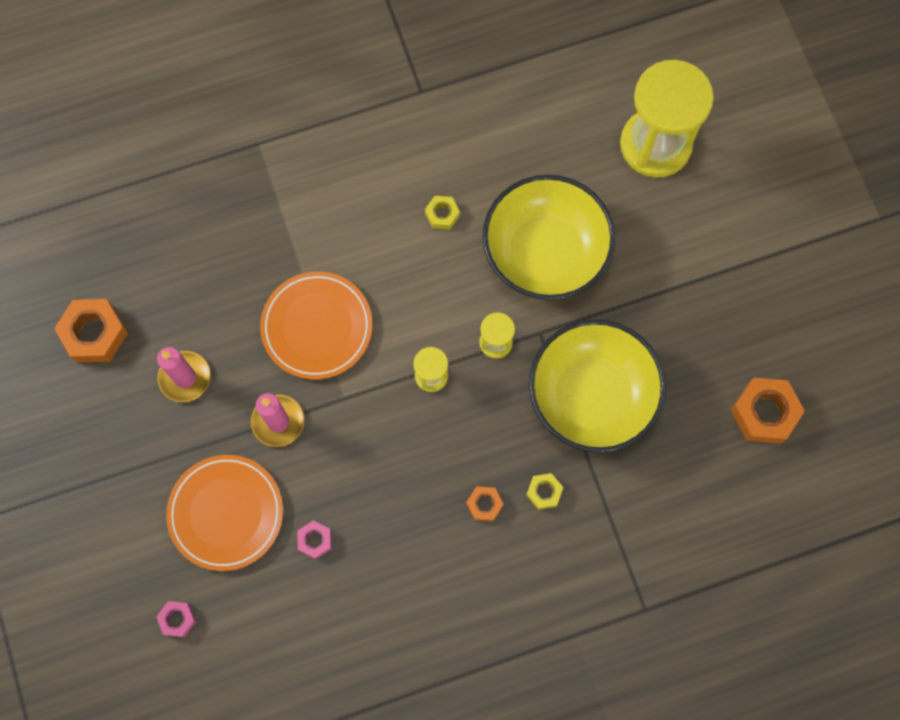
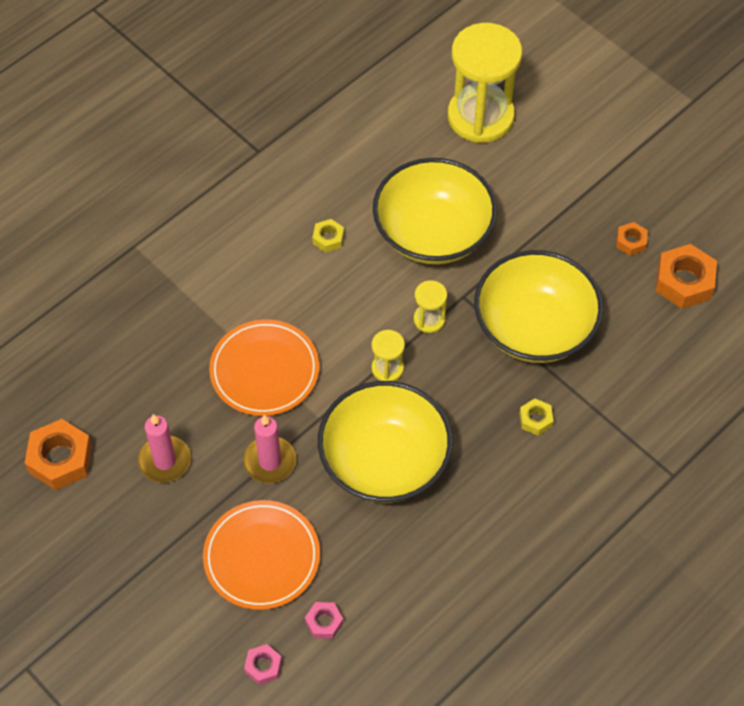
camera: 25 degrees left, 15 degrees down
pink nut [297,520,332,559] -> pink nut moved to [305,602,343,639]
orange nut [466,486,504,521] -> orange nut moved to [616,222,648,256]
none -> yellow bowl [318,381,453,503]

